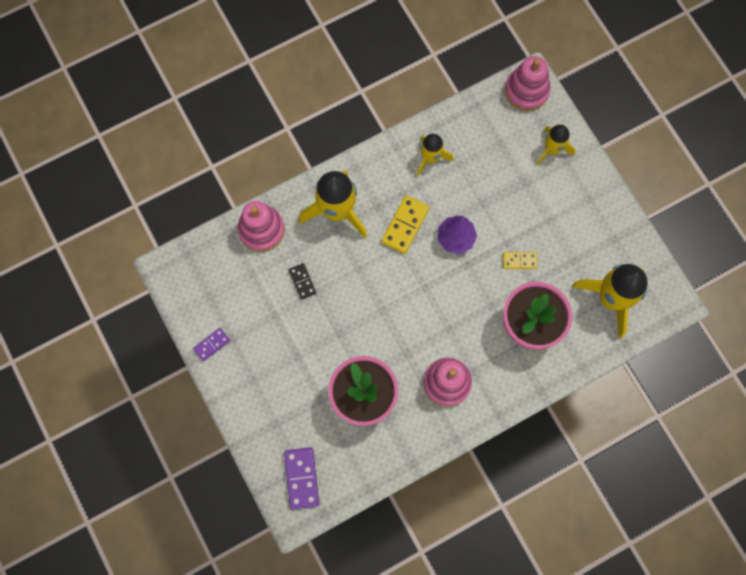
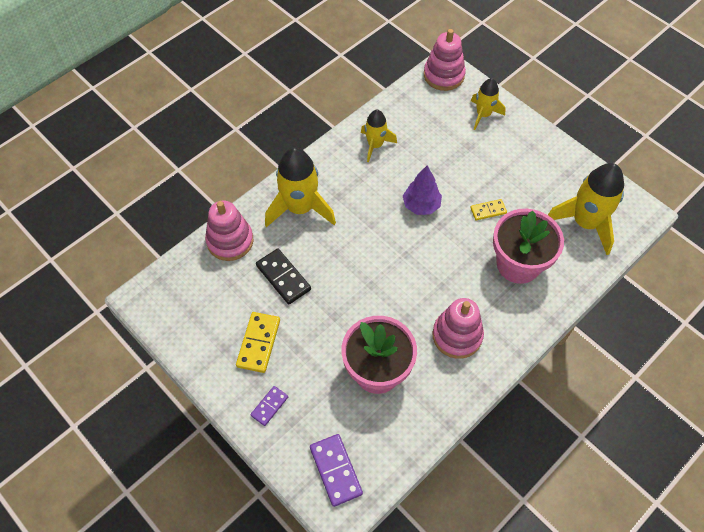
camera: 15 degrees left, 15 degrees down
purple domino [193,328,230,361] -> purple domino moved to [250,386,288,426]
black domino [289,263,316,300] -> black domino [256,248,311,304], size x1.64
yellow domino [381,196,429,254] -> yellow domino moved to [236,312,280,373]

